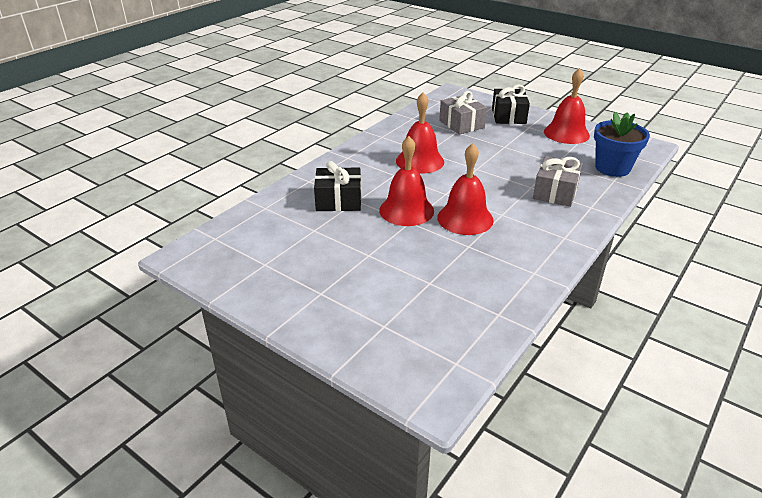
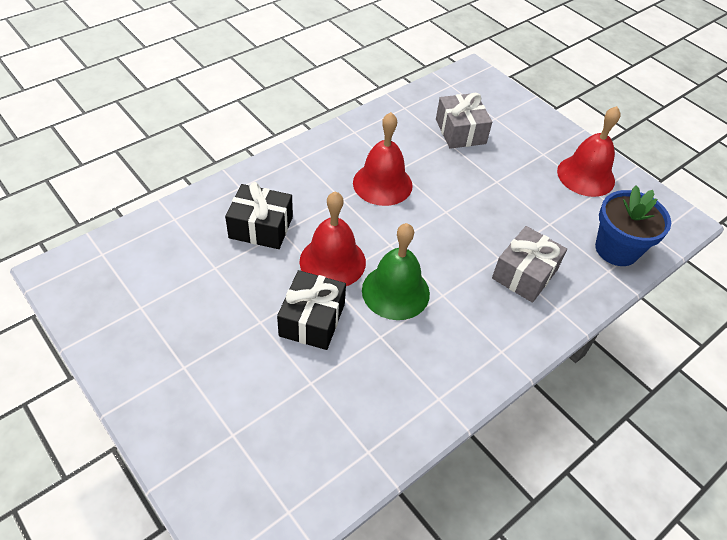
camera: 10 degrees right, 15 degrees up
red bell [437,143,494,235] -> green bell [362,223,430,320]
black gift [492,84,530,124] -> black gift moved to [277,270,346,350]

